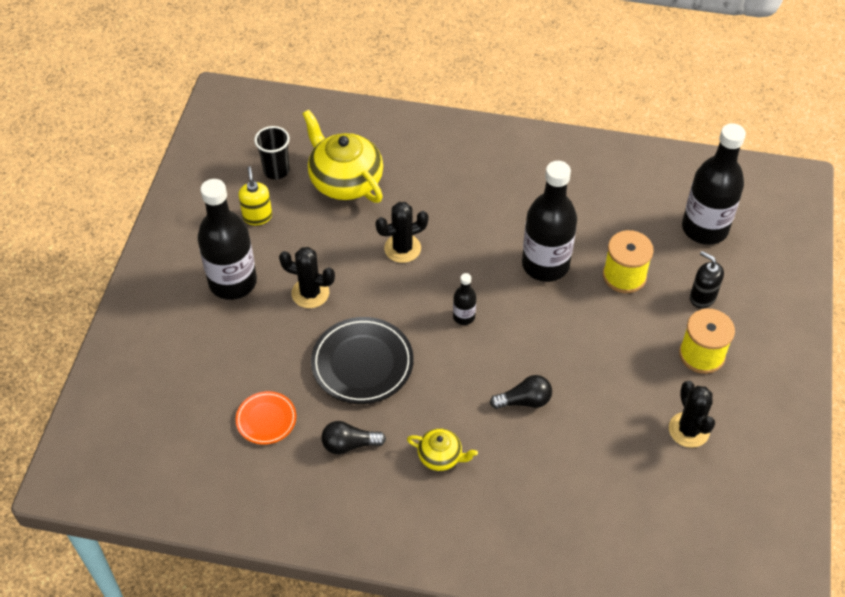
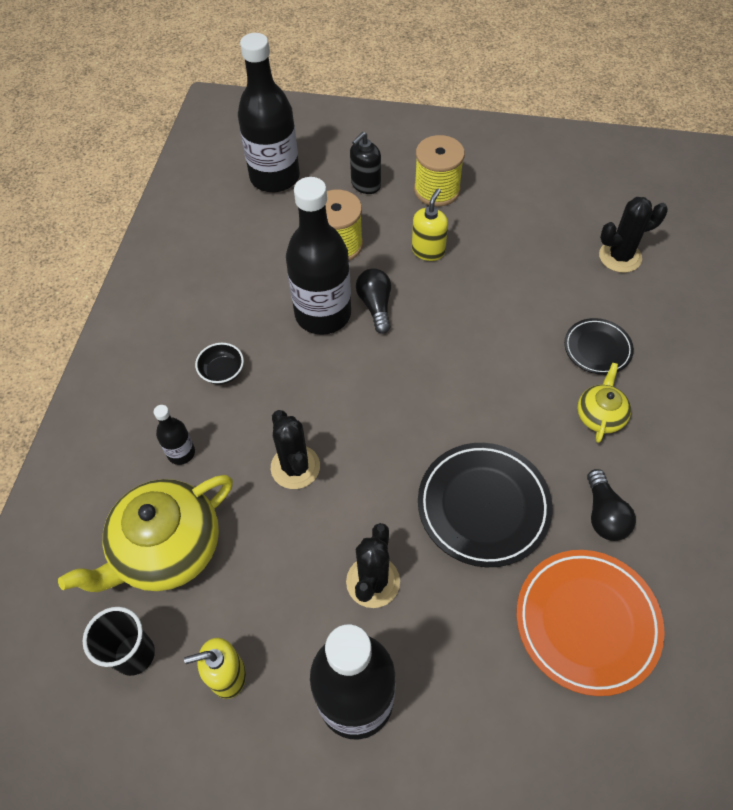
camera: 90 degrees left, 5 degrees up
orange plate [236,391,296,444] -> orange plate [516,550,665,696], size x1.74
black bottle [453,273,476,325] -> black bottle moved to [154,405,195,465]
black light bulb [490,375,552,409] -> black light bulb moved to [356,268,391,334]
black cactus [669,381,715,448] -> black cactus moved to [599,197,668,273]
none -> black bowl [195,343,244,385]
none -> yellow soap dispenser [412,188,448,261]
none -> black plate [564,318,634,375]

